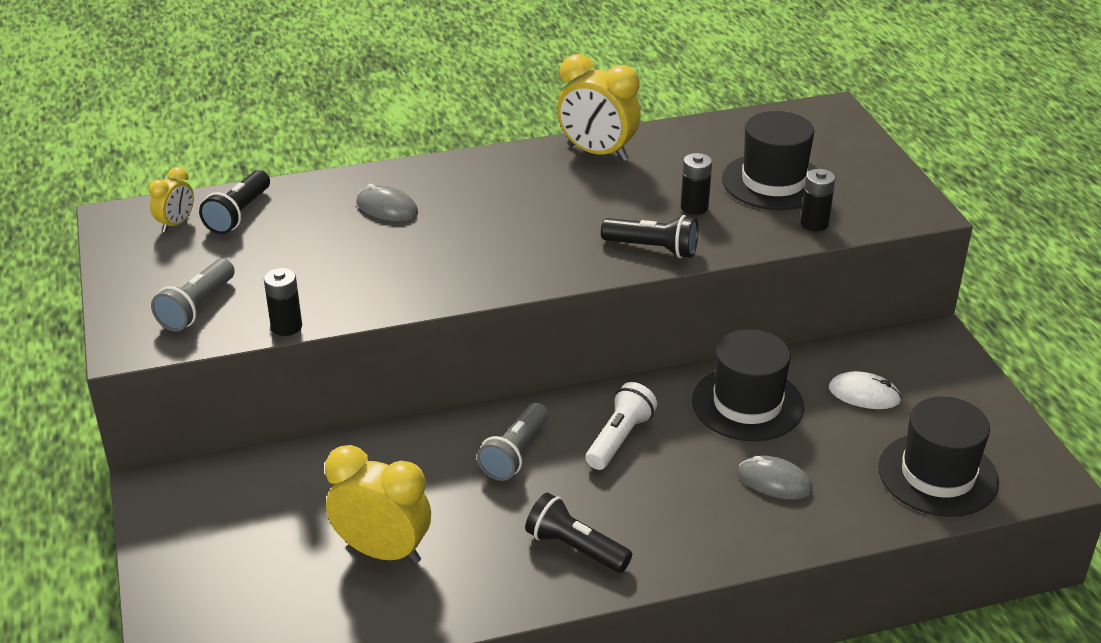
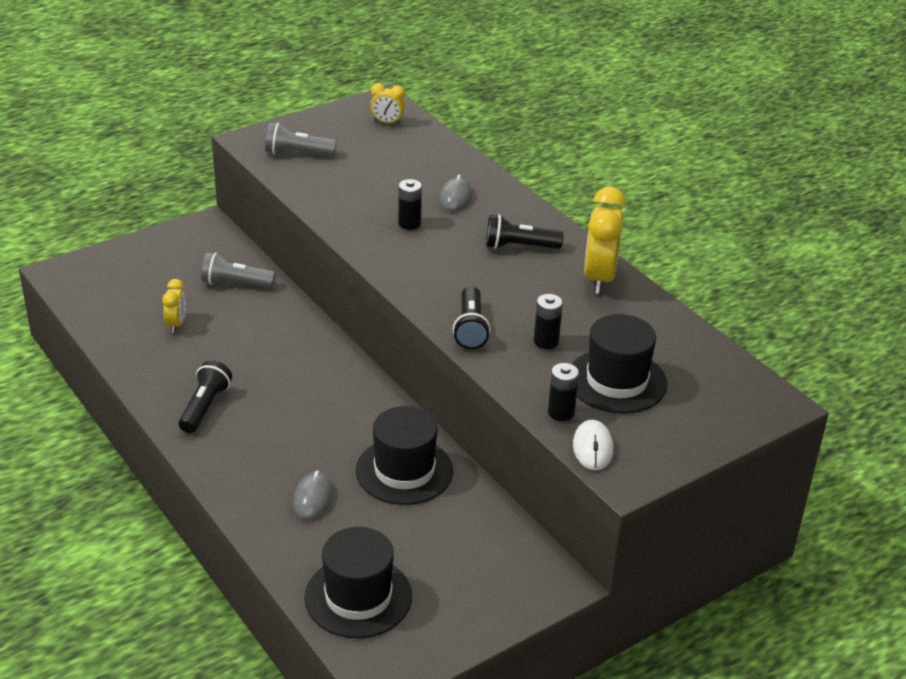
camera: 70 degrees right, 0 degrees up
black flashlight [199,170,270,234] -> black flashlight moved to [486,215,563,249]
black battery [264,268,302,336] -> black battery moved to [398,179,422,230]
yellow clock [325,445,431,564] -> yellow clock [162,279,186,333], size x0.53
grey flashlight [477,403,548,481] -> grey flashlight moved to [201,252,276,288]
white flashlight [586,382,657,470] -> none
white mouse [829,371,902,409] -> white mouse moved to [573,420,613,470]

